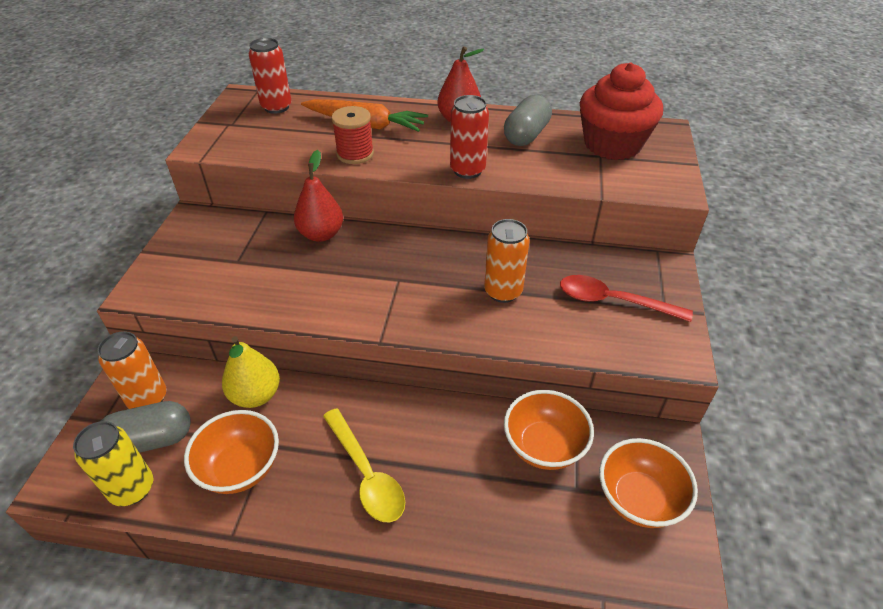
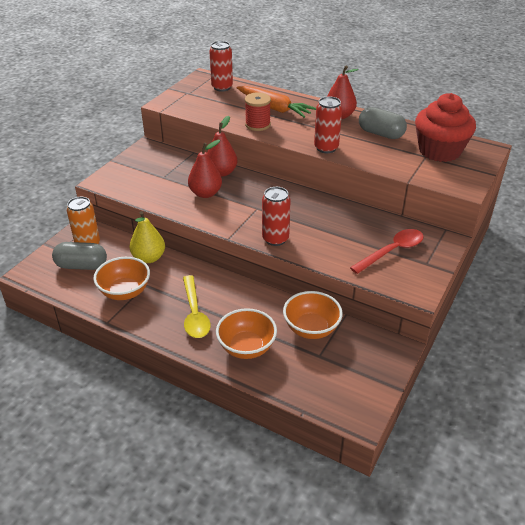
camera: 20 degrees right, 5 degrees down
yellow can [73,421,153,506] -> none
orange can [484,219,530,303] -> none
grey capsule [504,95,552,146] -> grey capsule turned 75 degrees clockwise [359,107,407,139]
red spoon [560,275,693,322] -> red spoon turned 105 degrees clockwise [350,229,424,274]
orange bowl [599,438,698,528] -> orange bowl moved to [216,308,277,359]
none -> red pear [188,140,222,198]
none -> red can [262,187,291,246]

